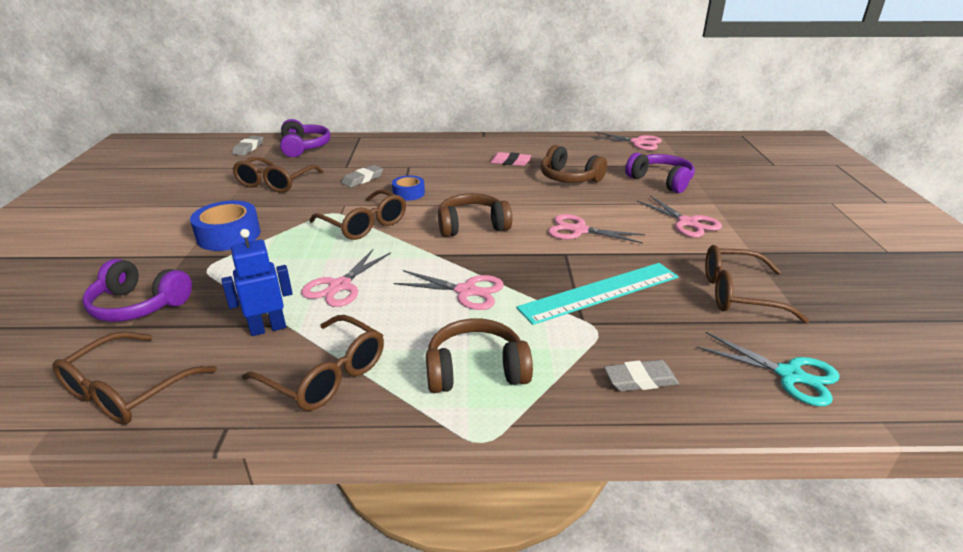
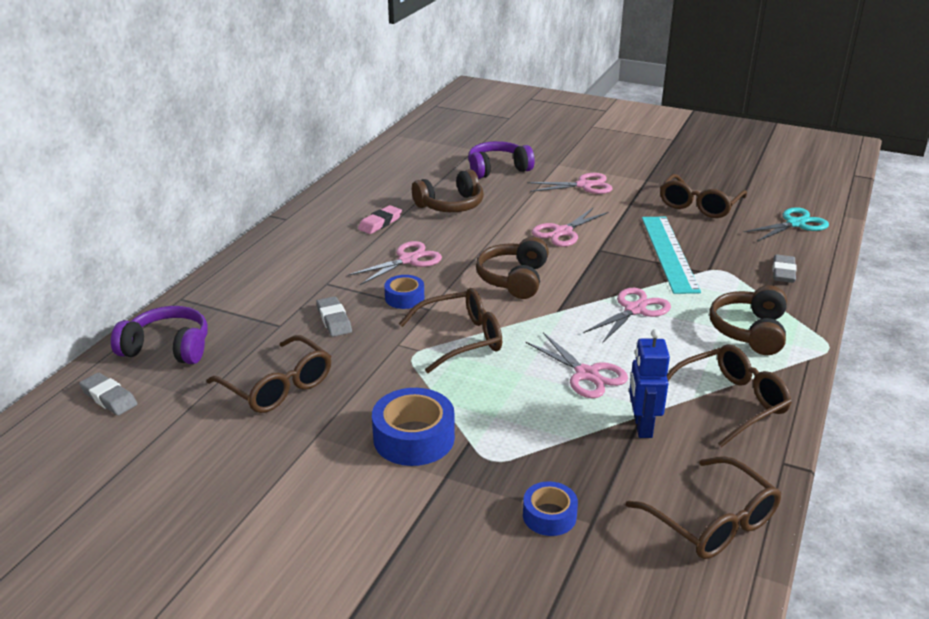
camera: 65 degrees left, 0 degrees up
purple headphones [82,259,192,322] -> blue tape [523,481,578,536]
pink scissors [591,132,662,150] -> pink scissors moved to [348,241,442,285]

